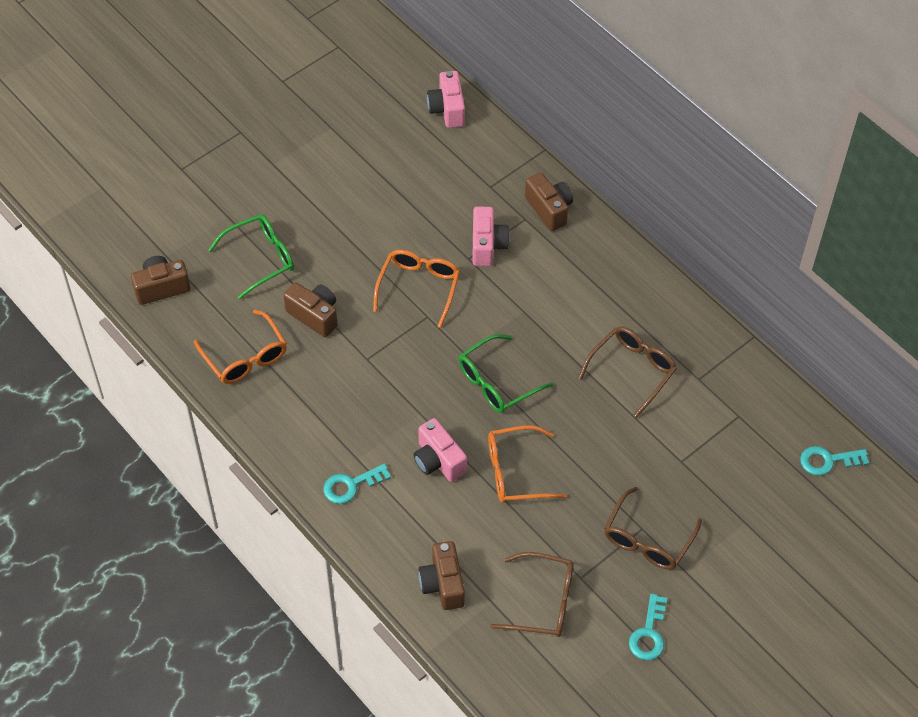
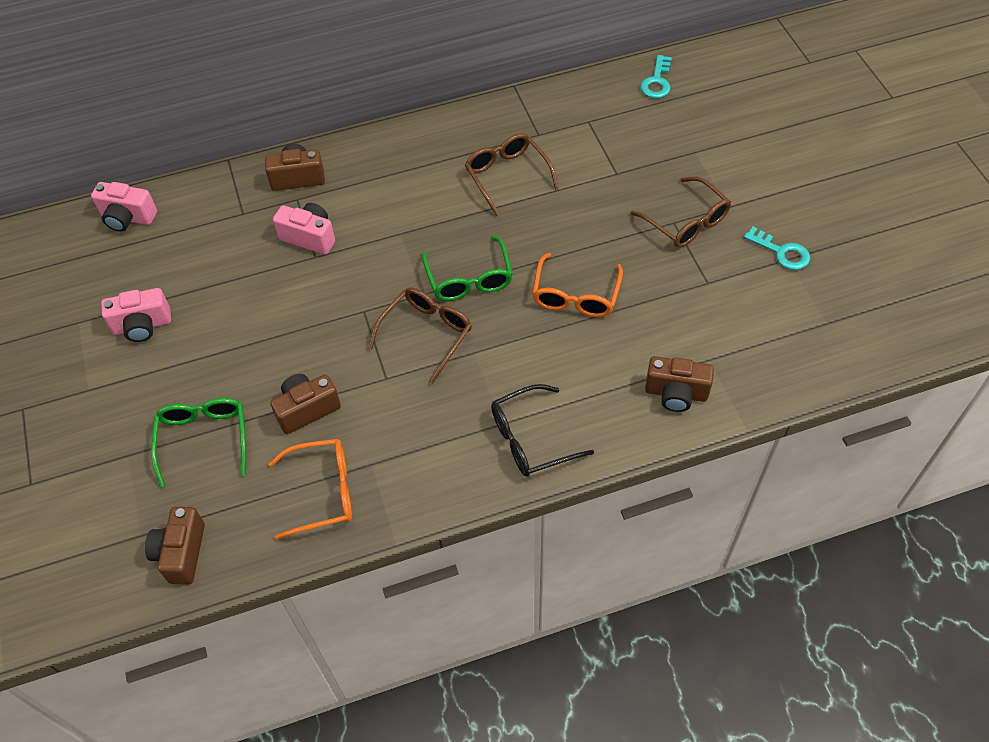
camera: 65 degrees left, 0 degrees up
turquoise key [323,463,391,504] -> black glasses [491,384,594,477]
orange glasses [373,250,460,328] -> none
pink camera [413,418,467,482] -> pink camera moved to [101,288,171,342]
brown glasses [490,552,574,637] -> brown glasses moved to [368,287,472,384]

